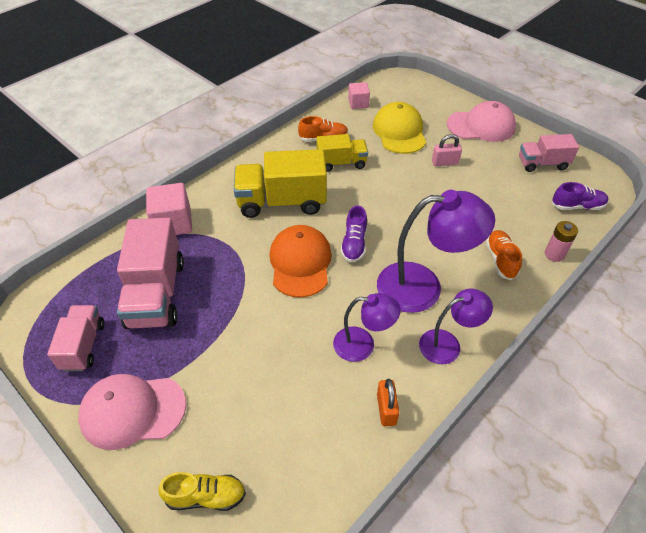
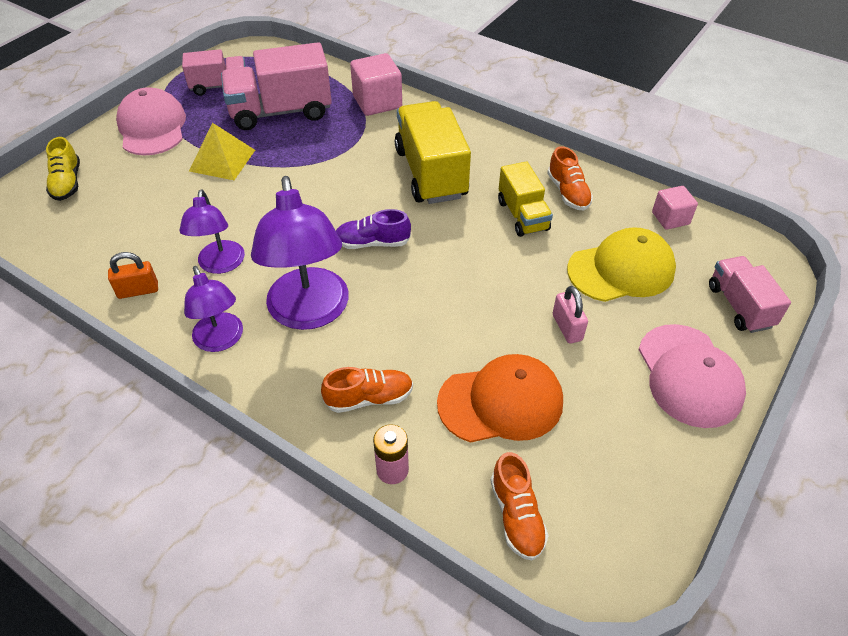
camera: 80 degrees right, 0 degrees up
orange cap [269,225,332,298] -> orange cap moved to [437,354,563,443]
pink truck [519,134,579,172] -> pink truck moved to [709,256,791,333]
purple shoe [552,182,608,210] -> orange shoe [491,452,549,560]
none -> yellow pyramid [189,123,255,180]

